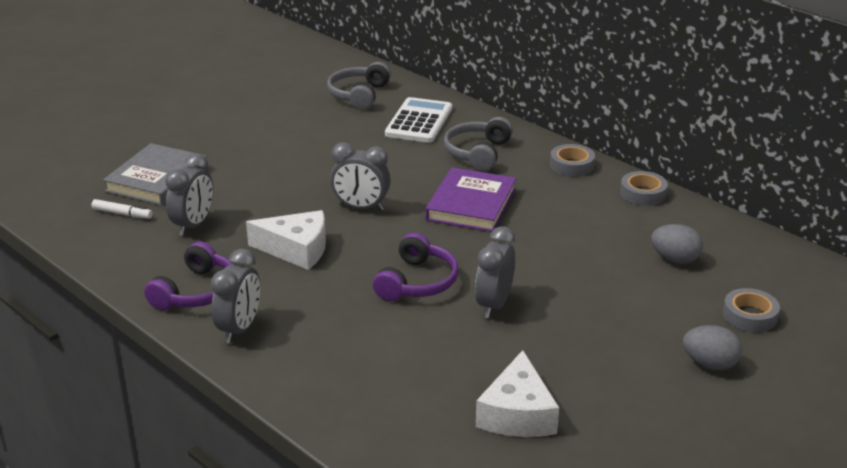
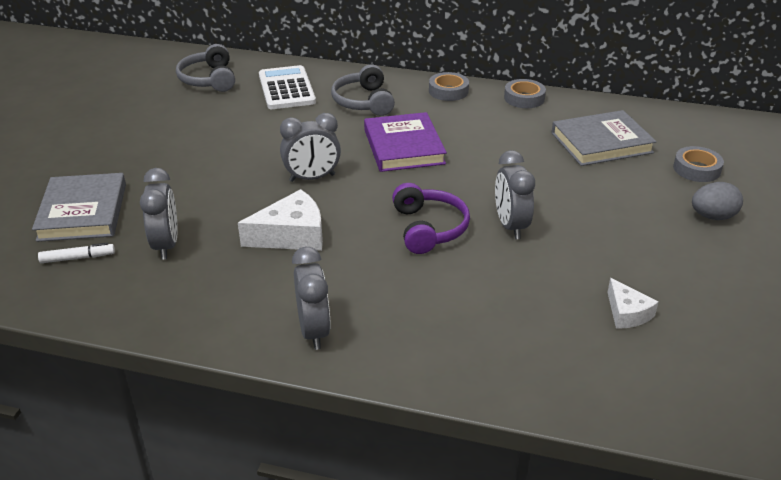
camera: 30 degrees left, 5 degrees up
purple headphones [144,241,232,310] -> none
white cheese [476,350,559,437] -> white cheese [607,278,659,329], size x0.60
grey egg [651,224,703,264] -> grey book [551,110,657,166]

